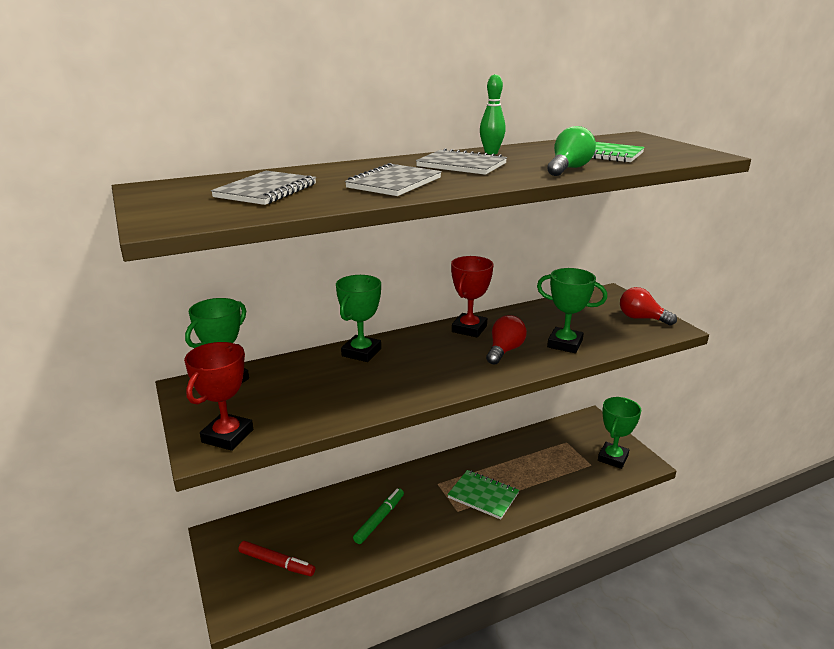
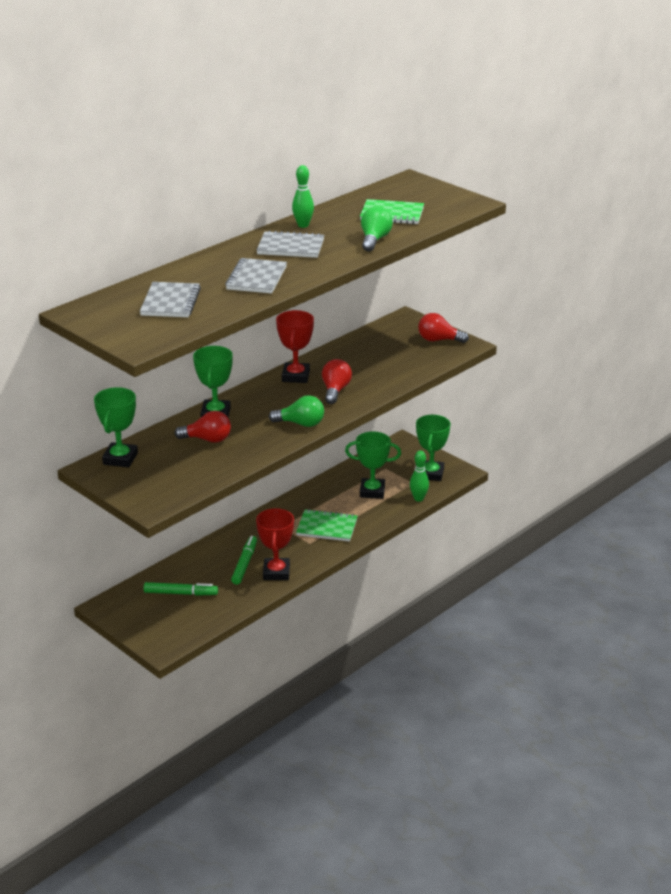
camera: 20 degrees left, 5 degrees up
red trophy [184,342,253,451] -> red trophy moved to [256,508,294,580]
red marker [238,541,315,576] -> none
green trophy [537,268,607,353] -> green trophy moved to [345,431,401,499]
none -> green marker [144,582,218,596]
none -> red light bulb [174,411,231,443]
none -> green light bulb [269,395,324,427]
none -> green bowling pin [410,451,429,502]

